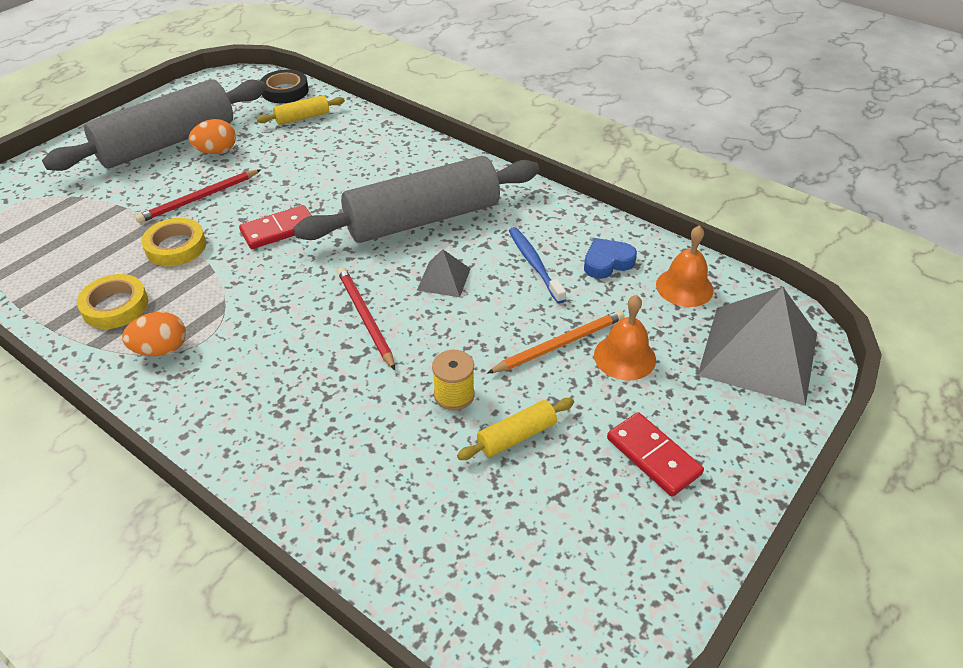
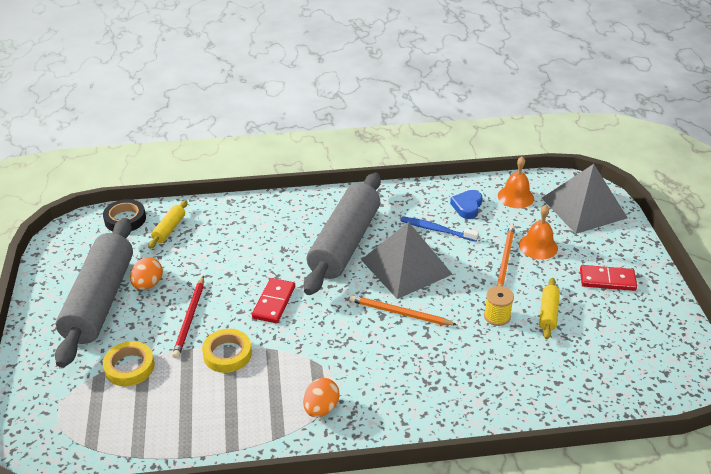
camera: 45 degrees left, 5 degrees down
yellow tape [77,274,149,329] -> yellow tape moved to [103,341,155,386]
red pencil [338,267,395,370] -> orange pencil [350,295,457,325]
grey pyramid [417,249,471,297] -> grey pyramid [361,222,453,299], size x2.12

